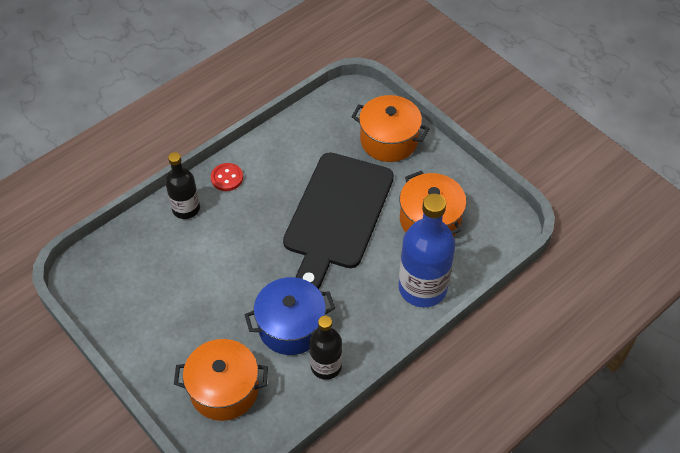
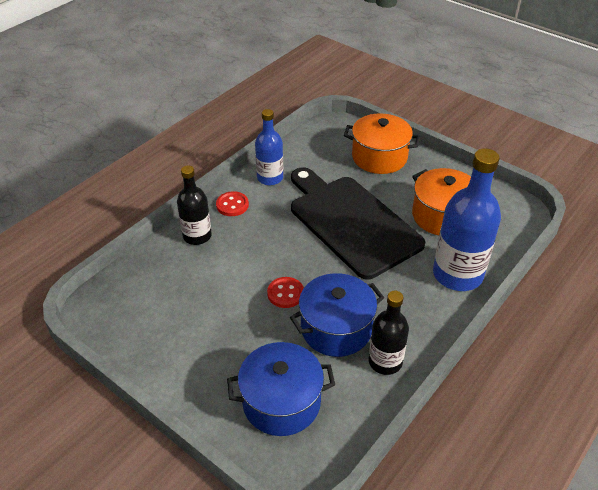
camera: 10 degrees left, 10 degrees down
orange pot [174,339,268,421] -> blue pot [227,342,335,436]
black cutting board [283,152,394,289] -> black cutting board turned 135 degrees clockwise [291,167,425,280]
none -> blue bottle [255,109,283,185]
none -> red button [267,277,304,308]

